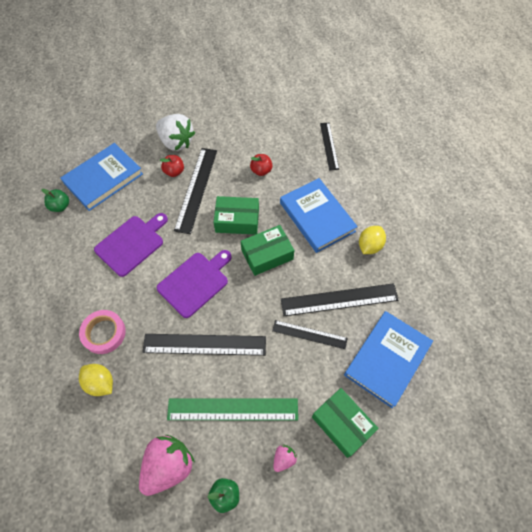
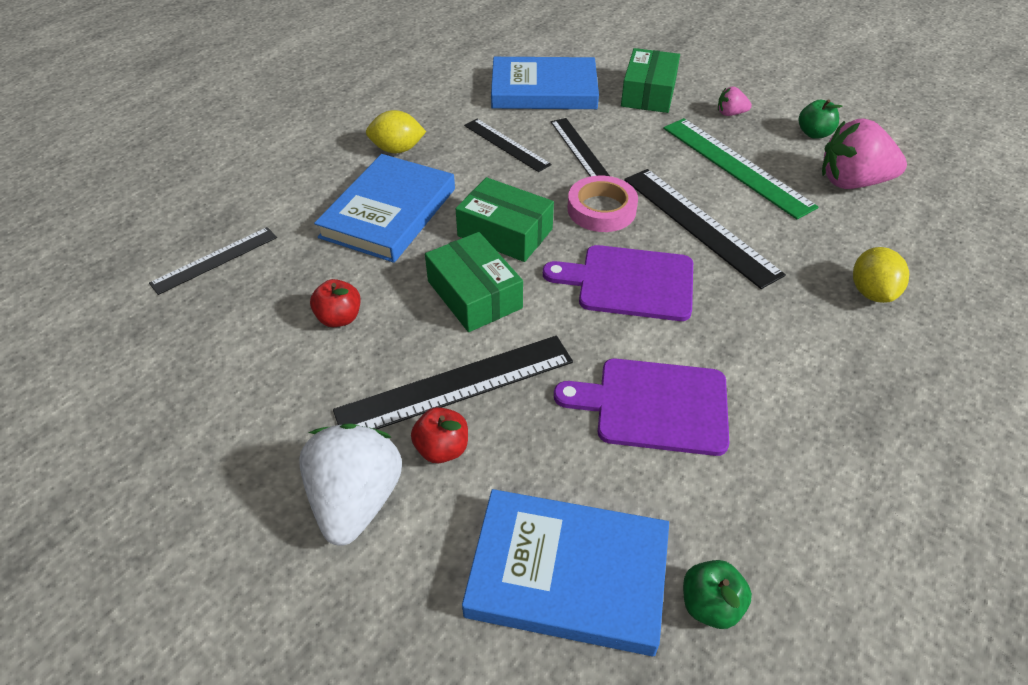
camera: 125 degrees left, 15 degrees down
pink tape [79,310,126,354] -> pink tape moved to [568,176,638,232]
black ruler [281,283,399,316] -> black ruler [464,119,551,172], size x0.62

